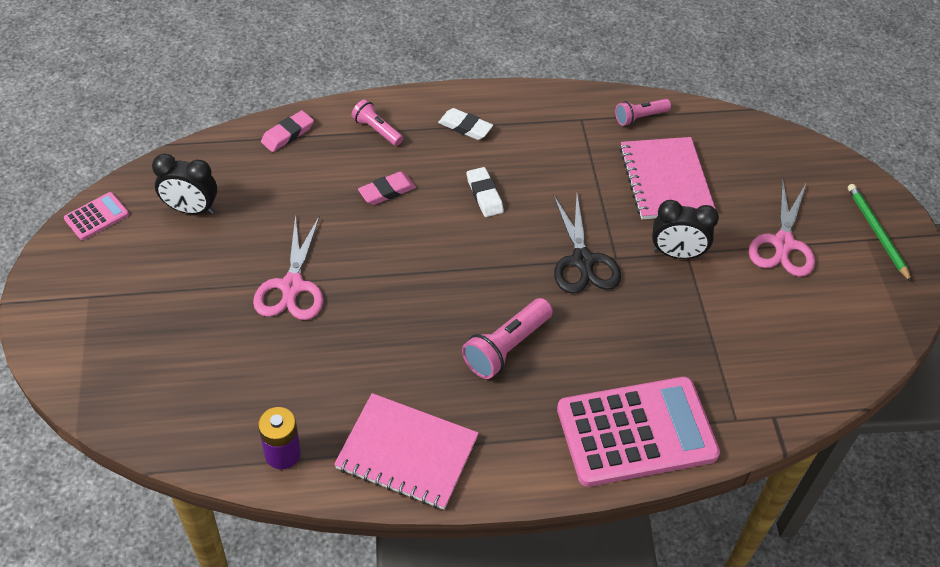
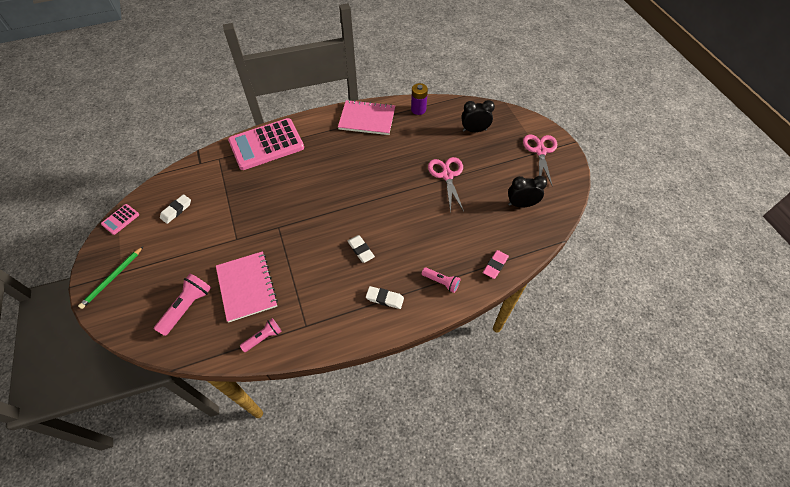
camera: 170 degrees right, 5 degrees up
pink calculator [64,192,129,240] -> pink calculator moved to [101,204,139,235]
pink eraser [358,172,416,205] -> none
pink flashlight [462,298,553,379] -> pink flashlight moved to [154,273,211,336]
black scissors [553,194,621,293] -> none
black clock [652,200,719,259] -> black clock moved to [461,100,495,132]
pink scissors [749,178,815,277] -> pink scissors moved to [523,134,557,187]
green pencil [848,184,912,282] -> green pencil turned 60 degrees clockwise [78,247,143,309]
none -> white eraser [160,194,191,224]

